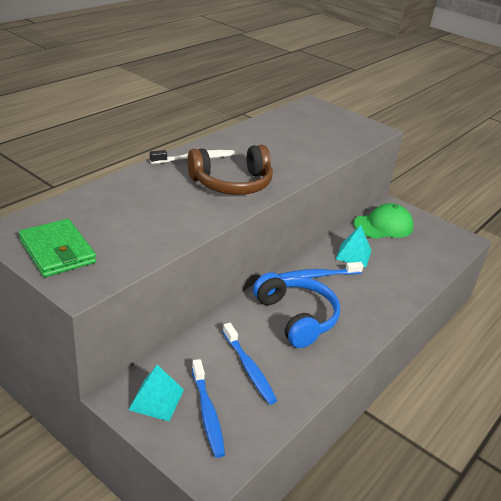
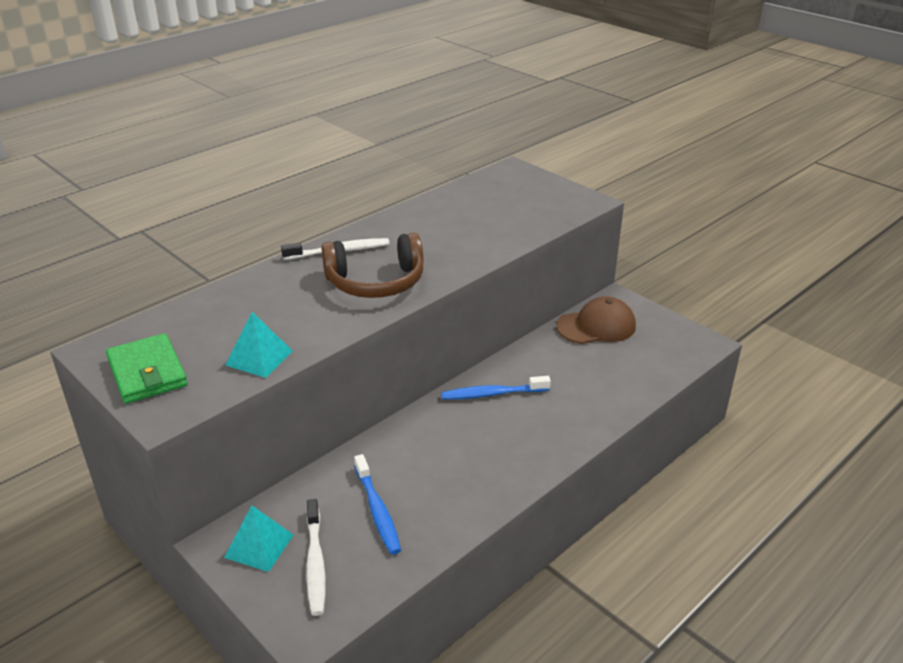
camera: 10 degrees right, 0 degrees up
blue toothbrush [192,359,225,458] -> white toothbrush [306,499,326,616]
blue headphones [253,272,340,348] -> none
turquoise pyramid [336,225,371,267] -> turquoise pyramid moved to [225,312,293,378]
green cap [353,203,414,239] -> brown cap [556,297,636,344]

